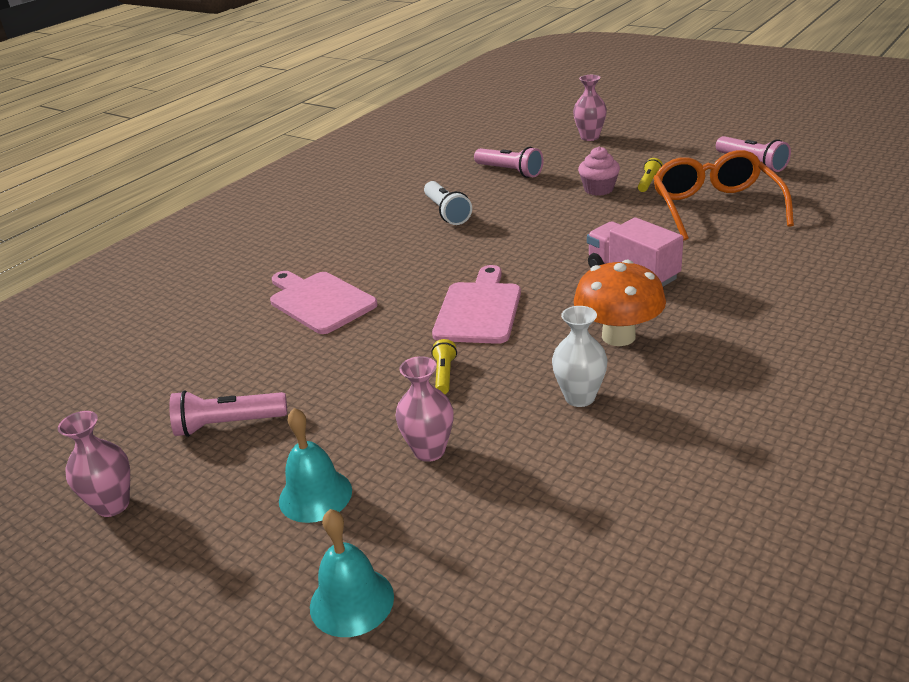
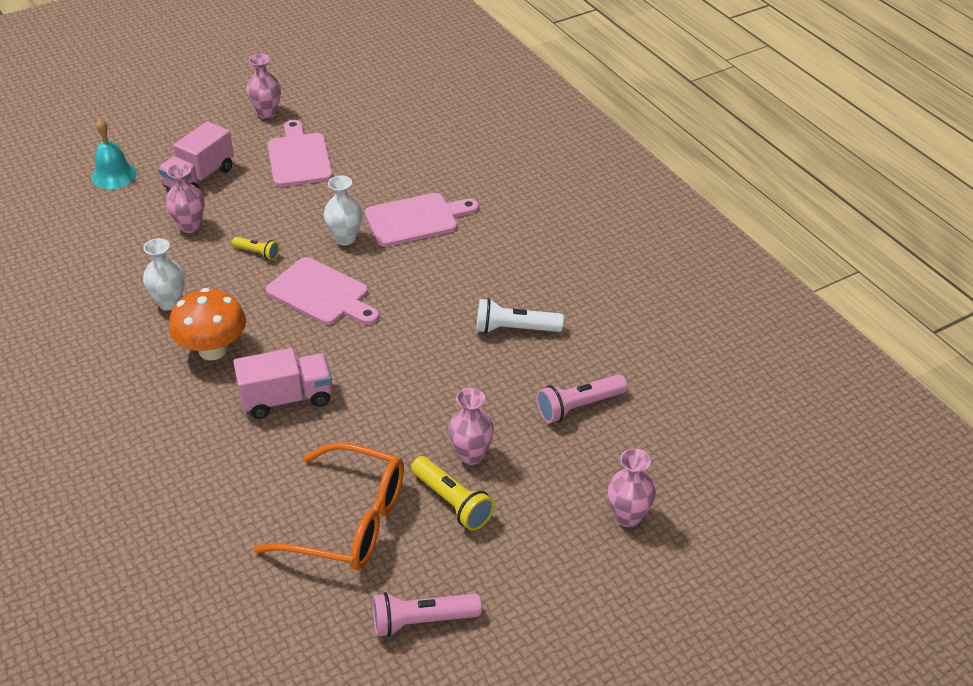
camera: 110 degrees right, 10 degrees up
pink flashlight [169,390,287,437] -> pink cutting board [267,120,333,187]
turquoise bell [279,408,352,523] -> pink truck [158,121,234,189]
pink cupcake [578,146,620,196] -> pink vase [448,388,494,465]
yellow flashlight [638,158,663,192] -> yellow flashlight [411,456,495,531], size x1.67
none -> white vase [324,176,362,245]

